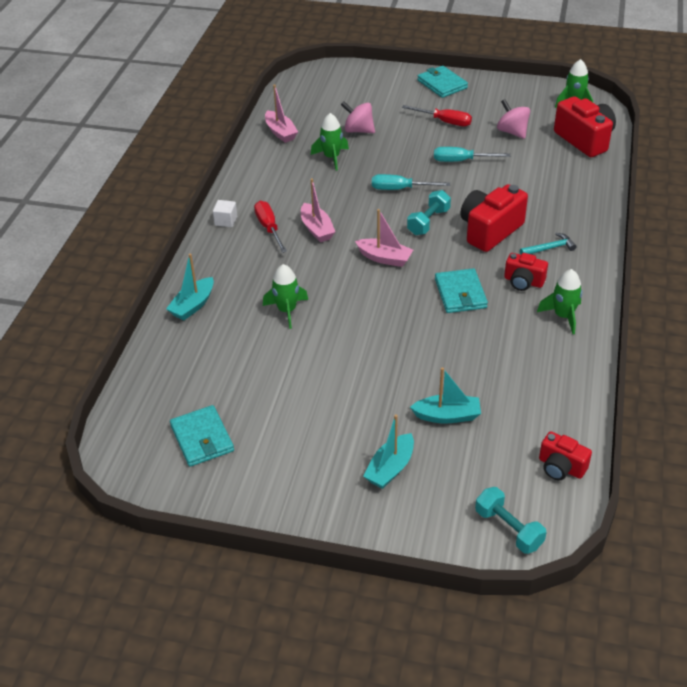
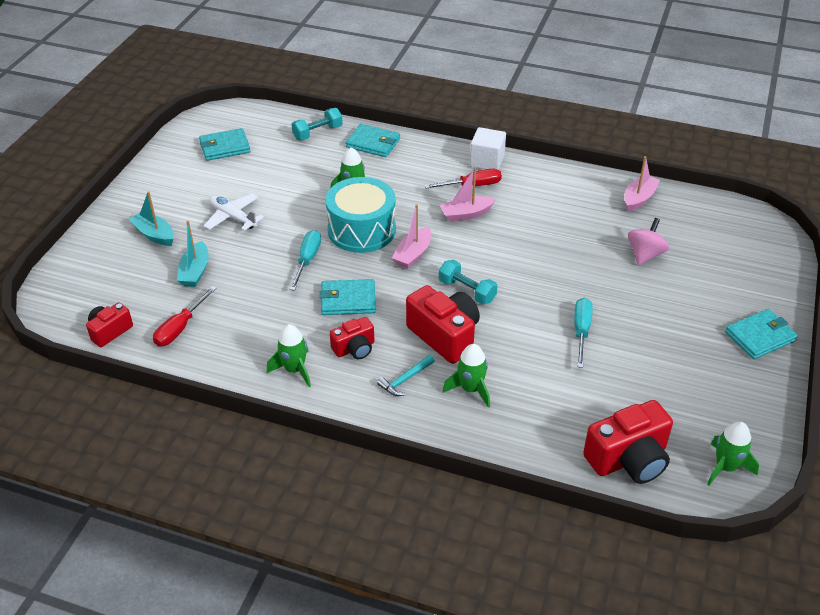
camera: 95 degrees right, 0 degrees up
turquoise boat [166,254,214,320] -> turquoise wallet [346,124,400,157]
white cube [213,200,237,227] -> white cube [470,127,506,170], size x1.64
pink boat [265,85,298,143] -> pink boat turned 150 degrees clockwise [624,156,660,212]
green rocket [311,113,349,171] -> green rocket moved to [442,344,490,408]
turquoise screwdriver [372,174,450,190] -> turquoise screwdriver moved to [290,230,321,291]
red screwdriver [402,105,472,126] -> red screwdriver moved to [153,286,217,346]
turquoise dumbbell [475,487,546,554] -> turquoise dumbbell moved to [292,108,343,140]
pink spinning top [497,99,530,139] -> none
red camera [504,253,548,291] -> red camera turned 150 degrees counterclockwise [330,317,375,359]
turquoise hammer [520,233,577,254] -> turquoise hammer turned 60 degrees clockwise [377,355,435,396]
none -> white plane [204,194,264,231]
none -> turquoise drum [325,177,396,253]

